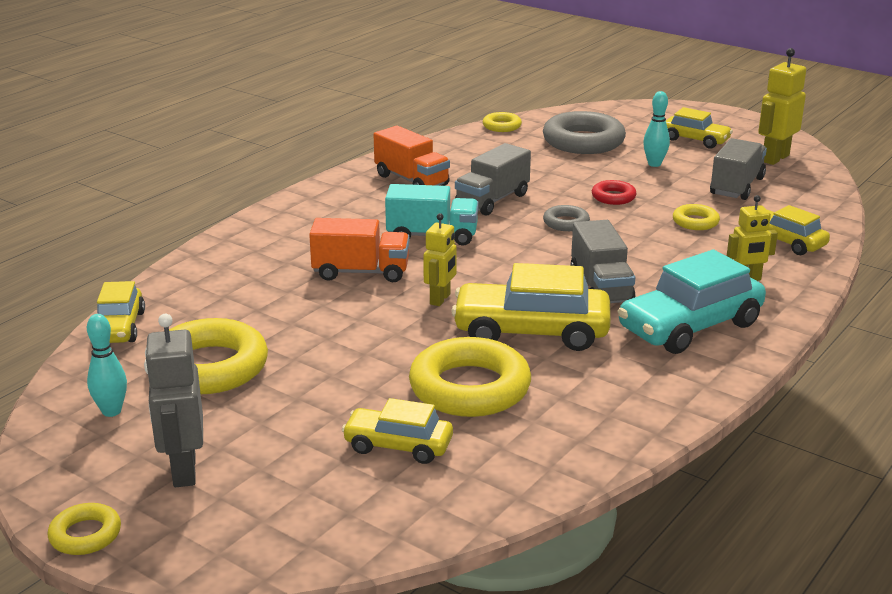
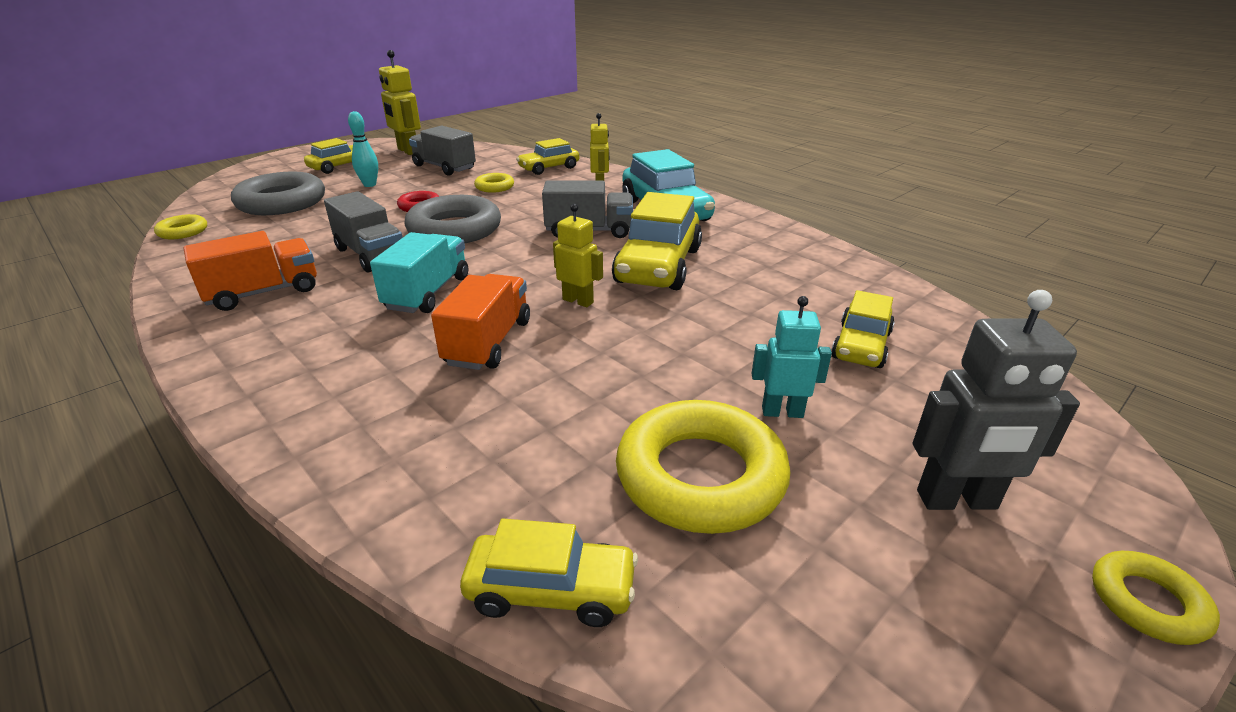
camera: 80 degrees left, 5 degrees up
turquoise bowling pin [87,314,127,417] -> none
yellow ring [409,337,531,417] -> none
grey ring [543,205,590,231] -> grey ring [404,195,501,243], size x2.04
none -> turquoise robot [752,296,832,418]

